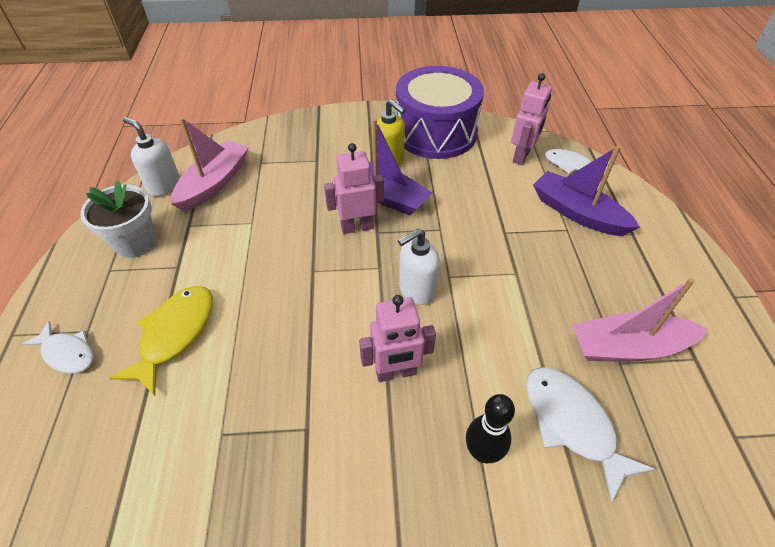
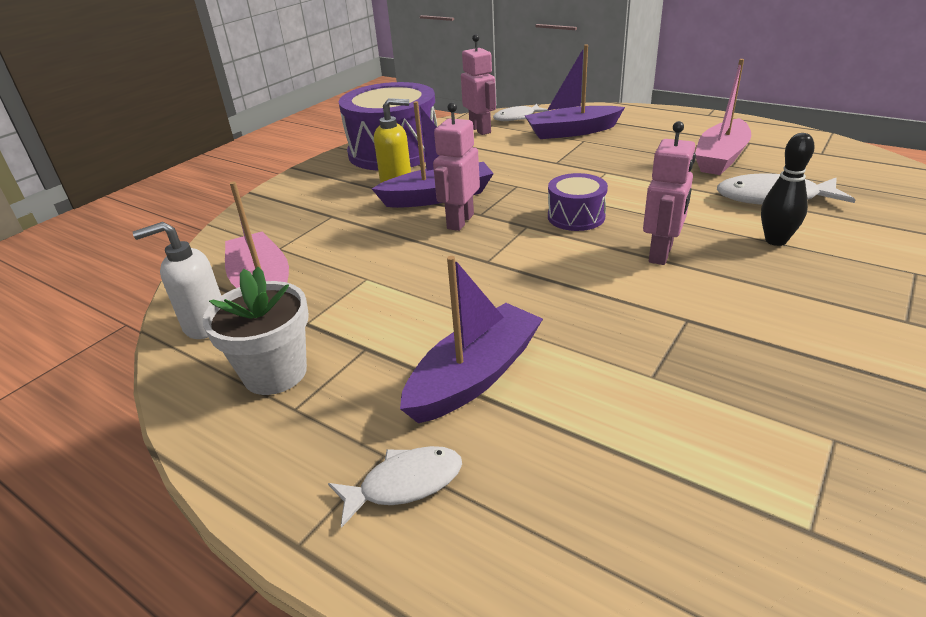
camera: 50 degrees left, 15 degrees down
yellow fish [109,286,213,396] -> purple boat [400,256,543,423]
white soap dispenser [398,228,440,305] -> purple drum [548,173,608,231]

